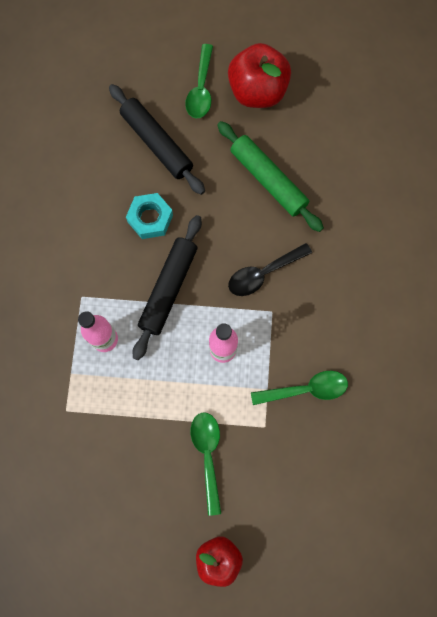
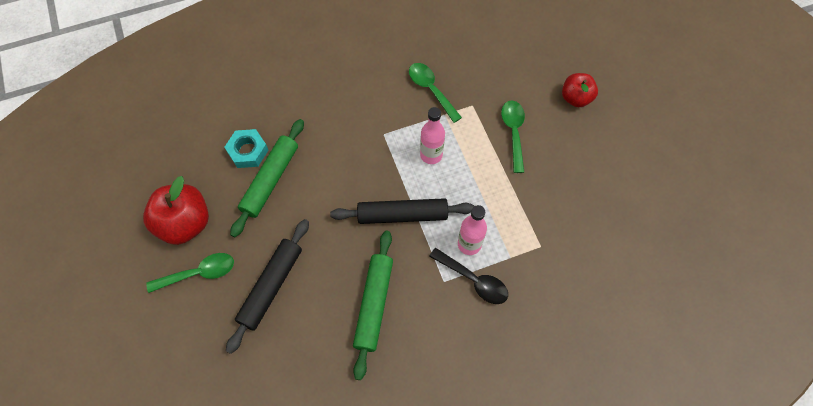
camera: 115 degrees left, 10 degrees down
turquoise nut [126,193,173,239] -> turquoise nut moved to [224,129,268,168]
green spoon [191,412,221,516] -> green spoon turned 120 degrees clockwise [501,100,525,173]
black spoon [228,243,312,296] -> black spoon moved to [429,248,508,304]
none -> green rolling pin [353,231,393,380]

